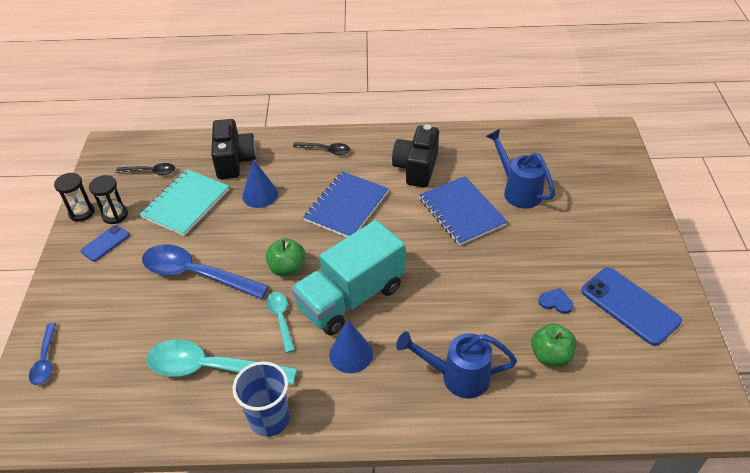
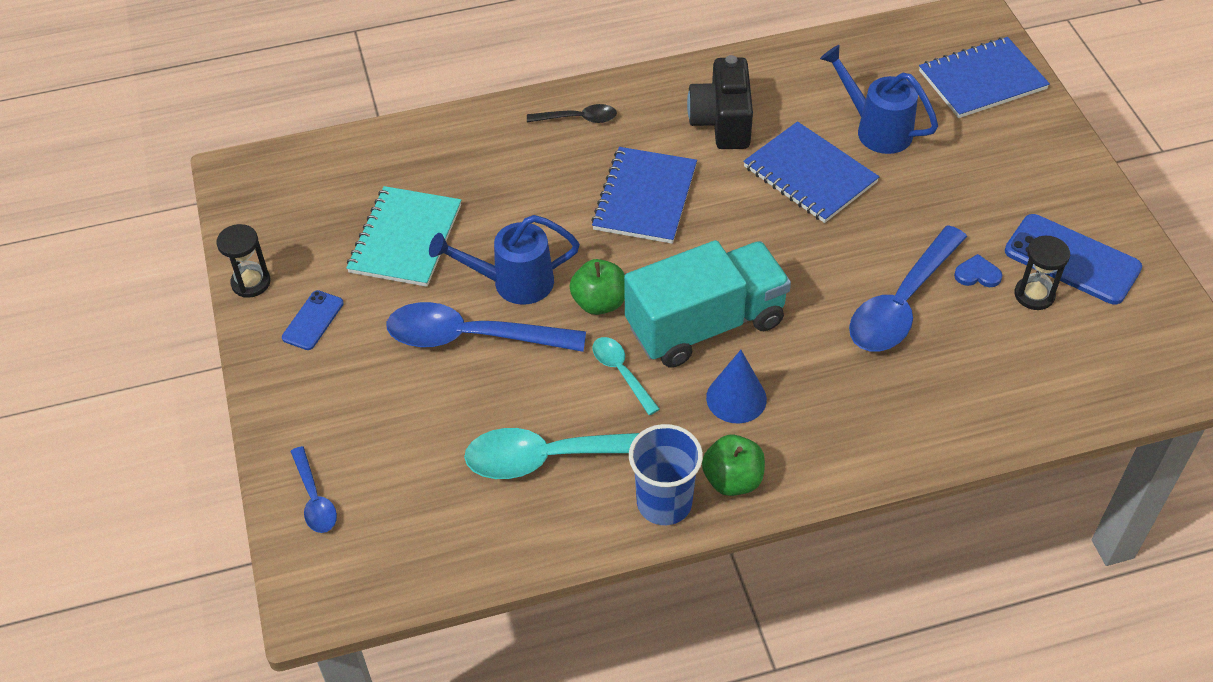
camera: 15 degrees left, 5 degrees up
black hourglass [89,175,128,224] -> black hourglass moved to [1014,236,1070,310]
black spoon [116,163,175,175] -> none
black camera [211,119,256,179] -> none
blue cone [242,159,278,208] -> none
turquoise truck [291,220,405,336] -> turquoise truck turned 150 degrees counterclockwise [624,240,791,368]
blue watering can [396,331,517,398] -> blue watering can moved to [429,215,580,305]
green apple [531,323,577,367] -> green apple moved to [702,435,765,496]
none -> blue spoon [849,225,967,352]
none -> blue notebook [919,37,1050,118]

